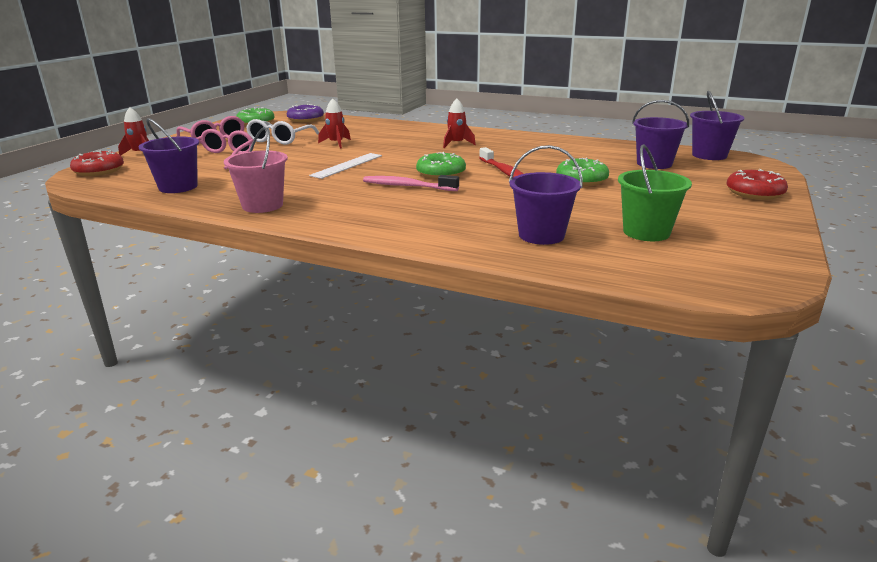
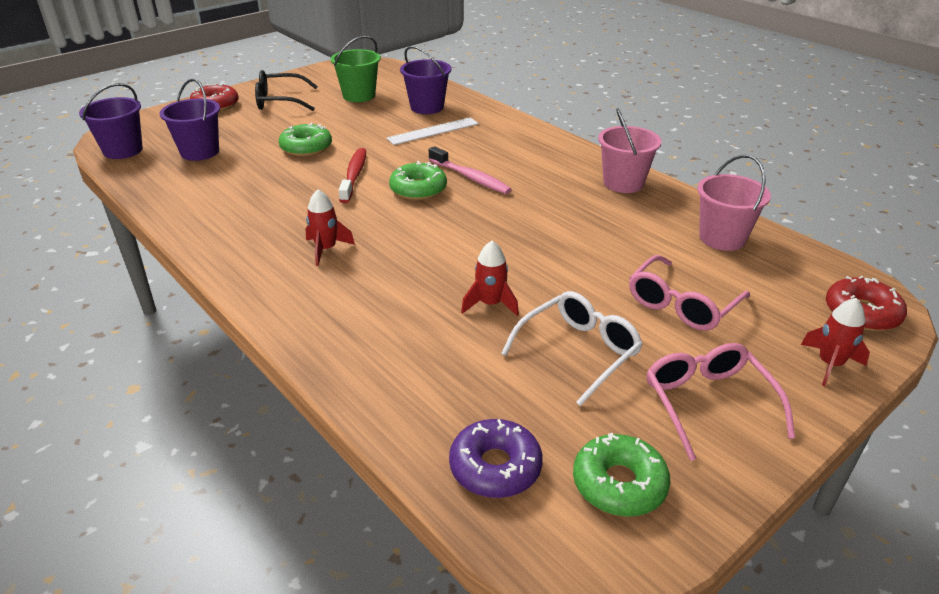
camera: 155 degrees left, 10 degrees up
purple bucket [138,118,199,193] -> pink bucket [697,155,771,251]
white ruler [309,153,382,179] -> white ruler moved to [386,117,479,145]
none -> black glasses [255,70,318,111]

